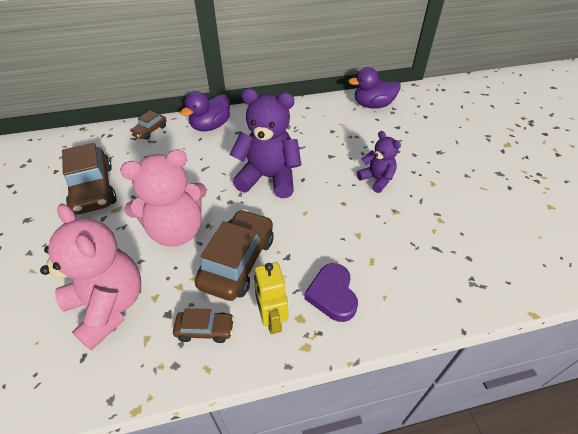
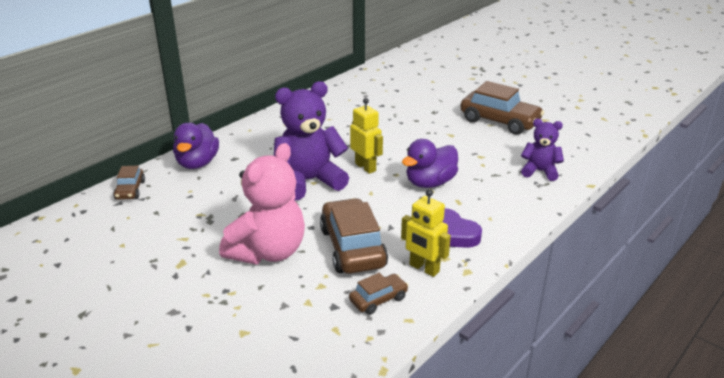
camera: 35 degrees left, 15 degrees down
pink teddy bear [40,204,141,351] -> none
brown car [62,143,117,214] -> brown car moved to [460,81,544,135]
purple duck [348,67,401,109] -> purple duck moved to [402,139,458,188]
purple teddy bear [357,131,401,193] -> purple teddy bear moved to [521,119,564,181]
none -> yellow robot [350,98,383,174]

